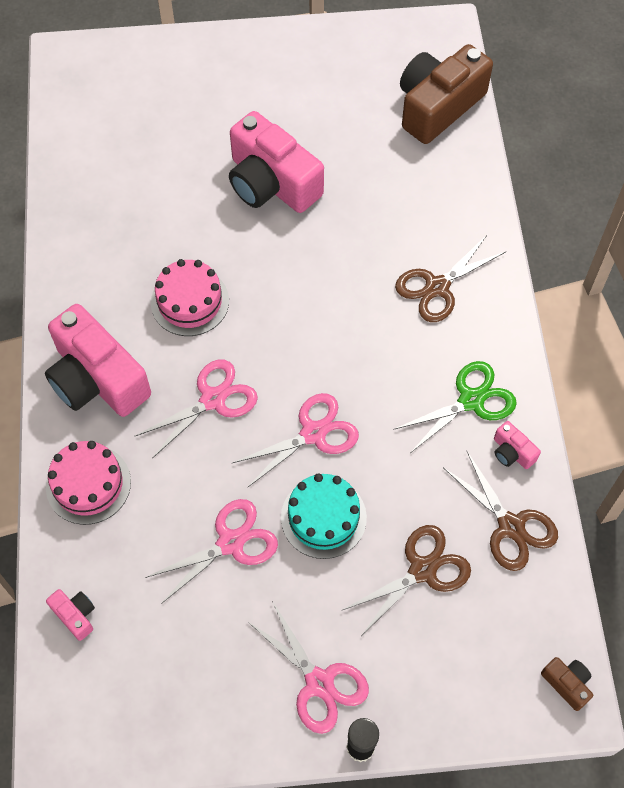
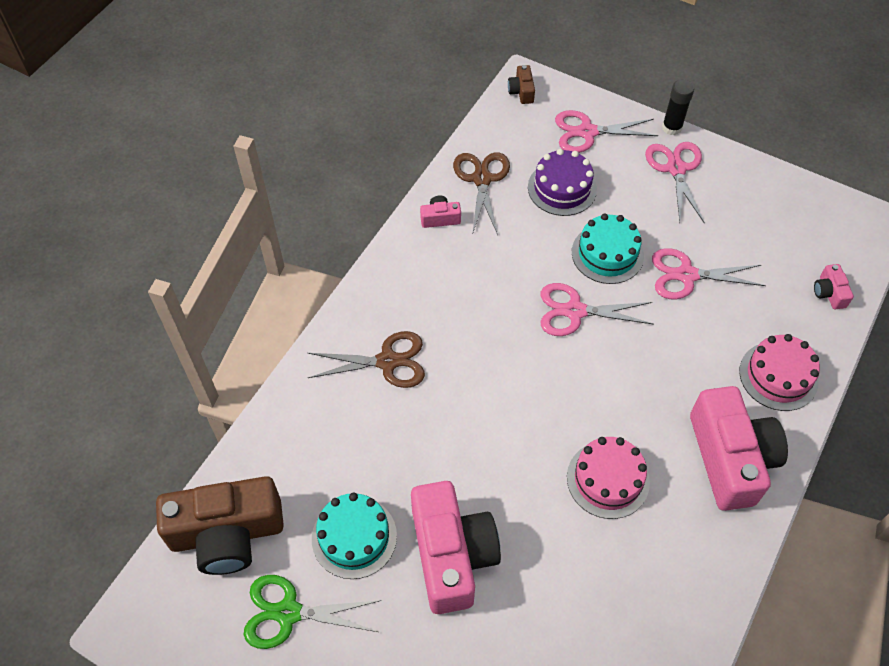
camera: 145 degrees left, 5 degrees down
pink scissors [135,360,258,458] -> pink scissors moved to [555,110,658,153]
brown scissors [341,525,471,635] -> purple cake [528,149,597,216]
green scissors [393,361,517,453] -> green scissors moved to [244,575,381,649]
pink camera [494,421,541,469] -> pink camera turned 90 degrees counterclockwise [420,196,461,228]
none -> turquoise cake [312,492,397,579]

